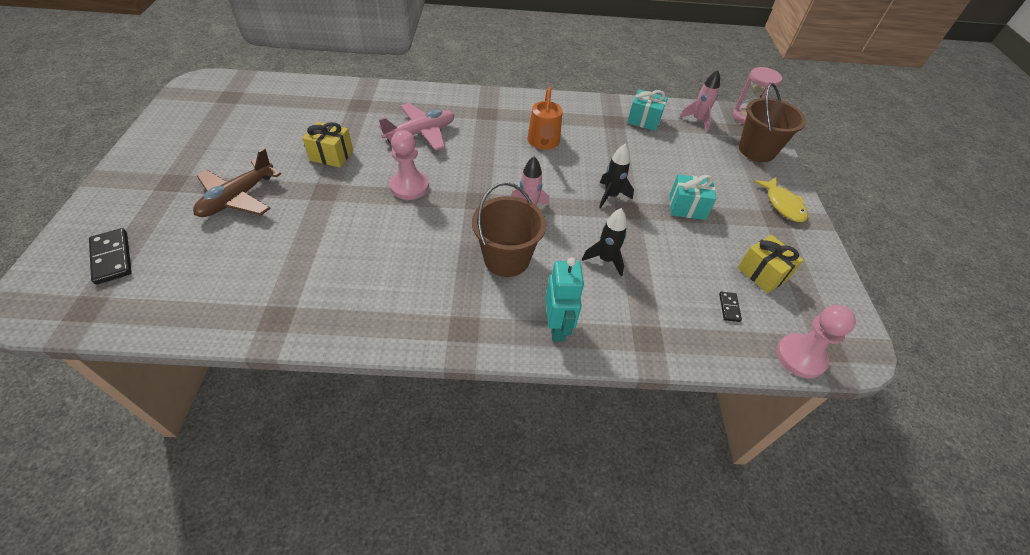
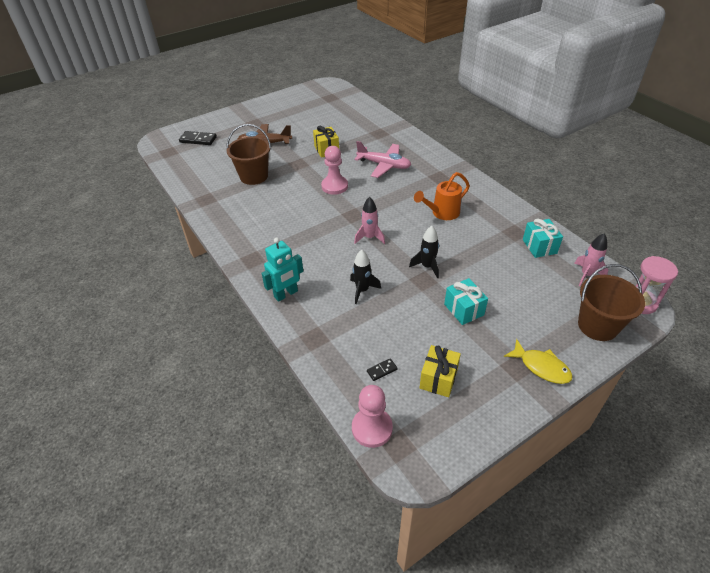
camera: 60 degrees right, 5 degrees down
black domino [89,228,132,285] -> black domino turned 75 degrees clockwise [179,131,217,145]
brown bucket [472,182,546,277] -> brown bucket moved to [226,124,271,185]
yellow fish [754,177,808,222] -> yellow fish turned 90 degrees counterclockwise [504,339,573,384]

